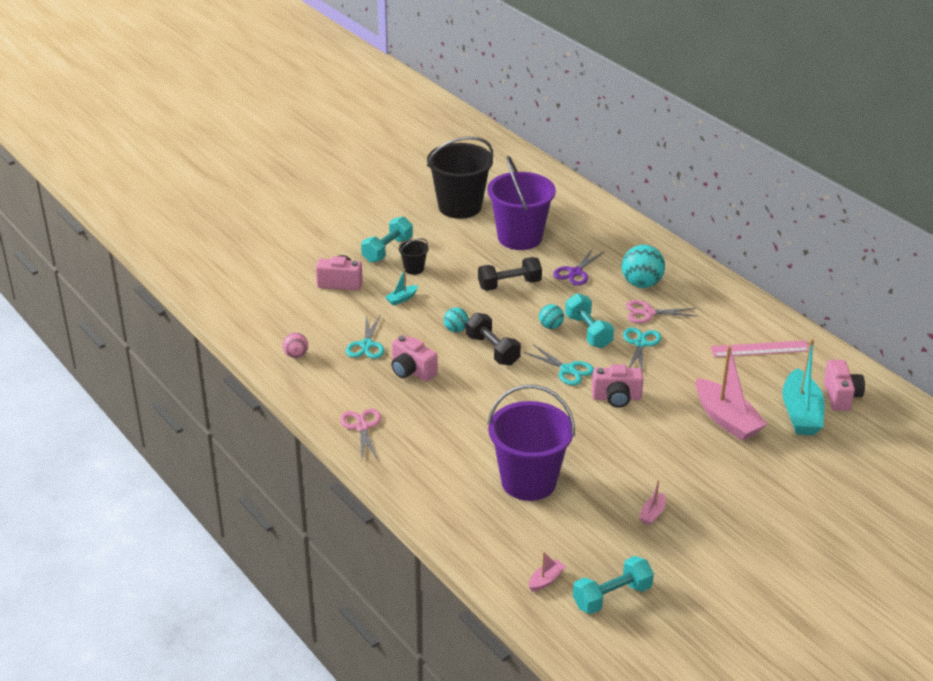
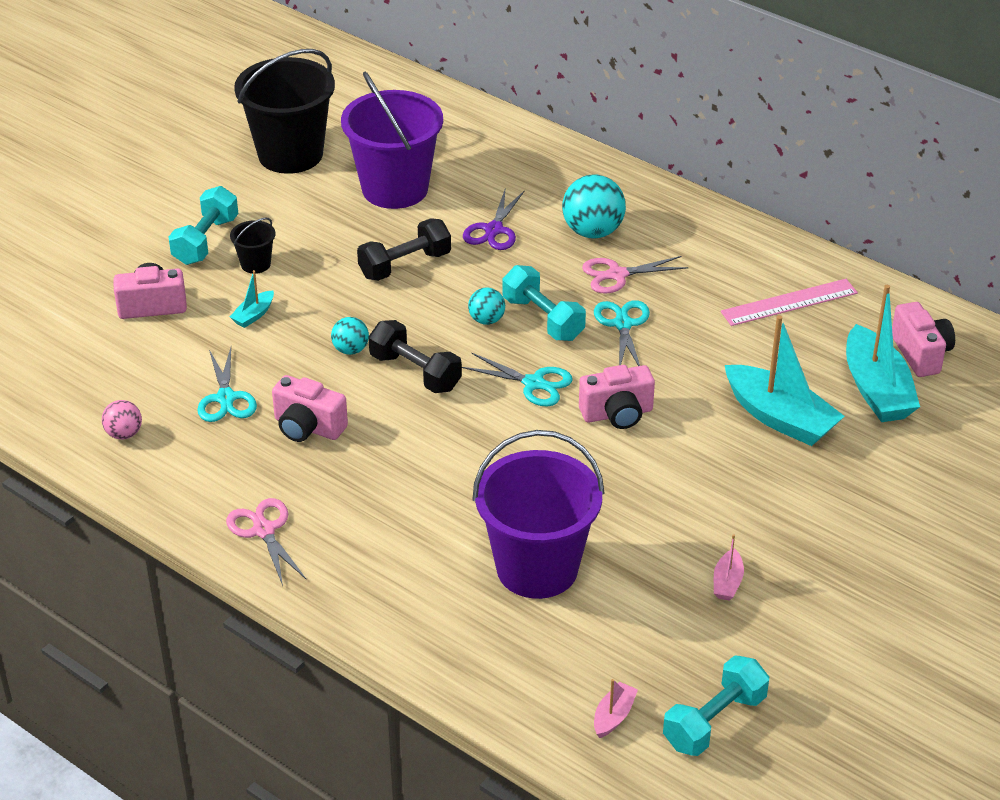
camera: 15 degrees left, 5 degrees up
pink boat [696,346,767,441] -> turquoise boat [725,315,845,446]

